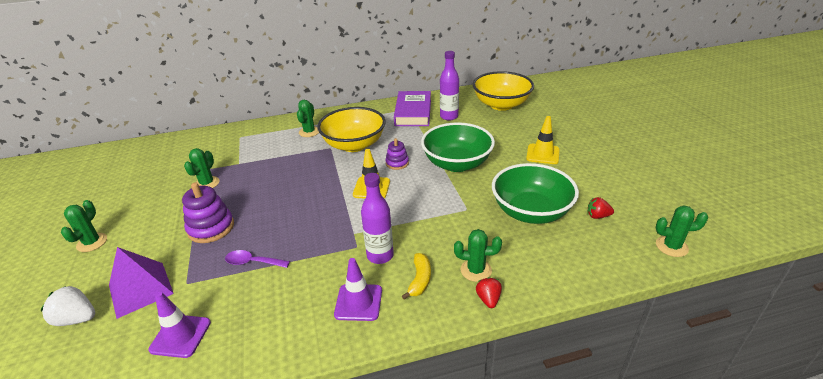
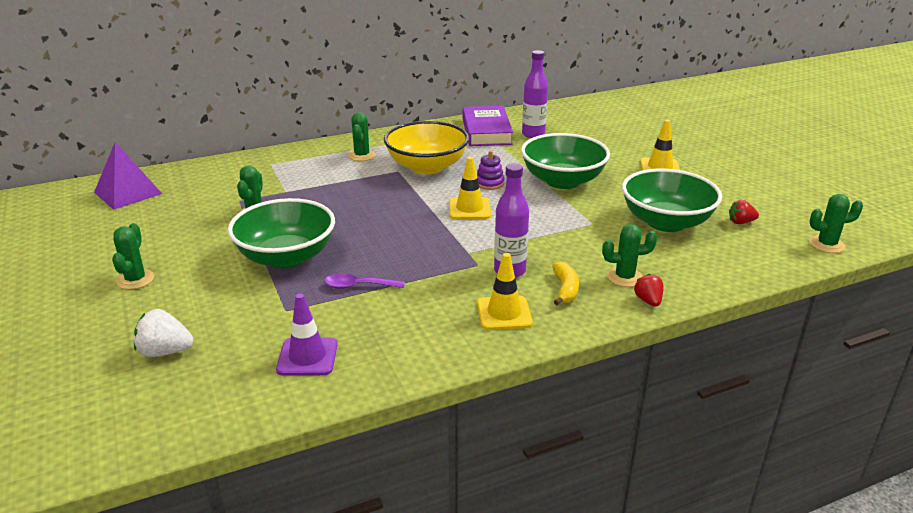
camera: 10 degrees left, 5 degrees down
purple pyramid [109,247,174,319] -> purple pyramid moved to [94,142,162,210]
purple stacking toy [182,182,234,243] -> green bowl [228,198,335,269]
purple traffic cone [334,258,382,321] -> yellow traffic cone [477,253,533,330]
yellow bowl [473,71,534,111] -> none

